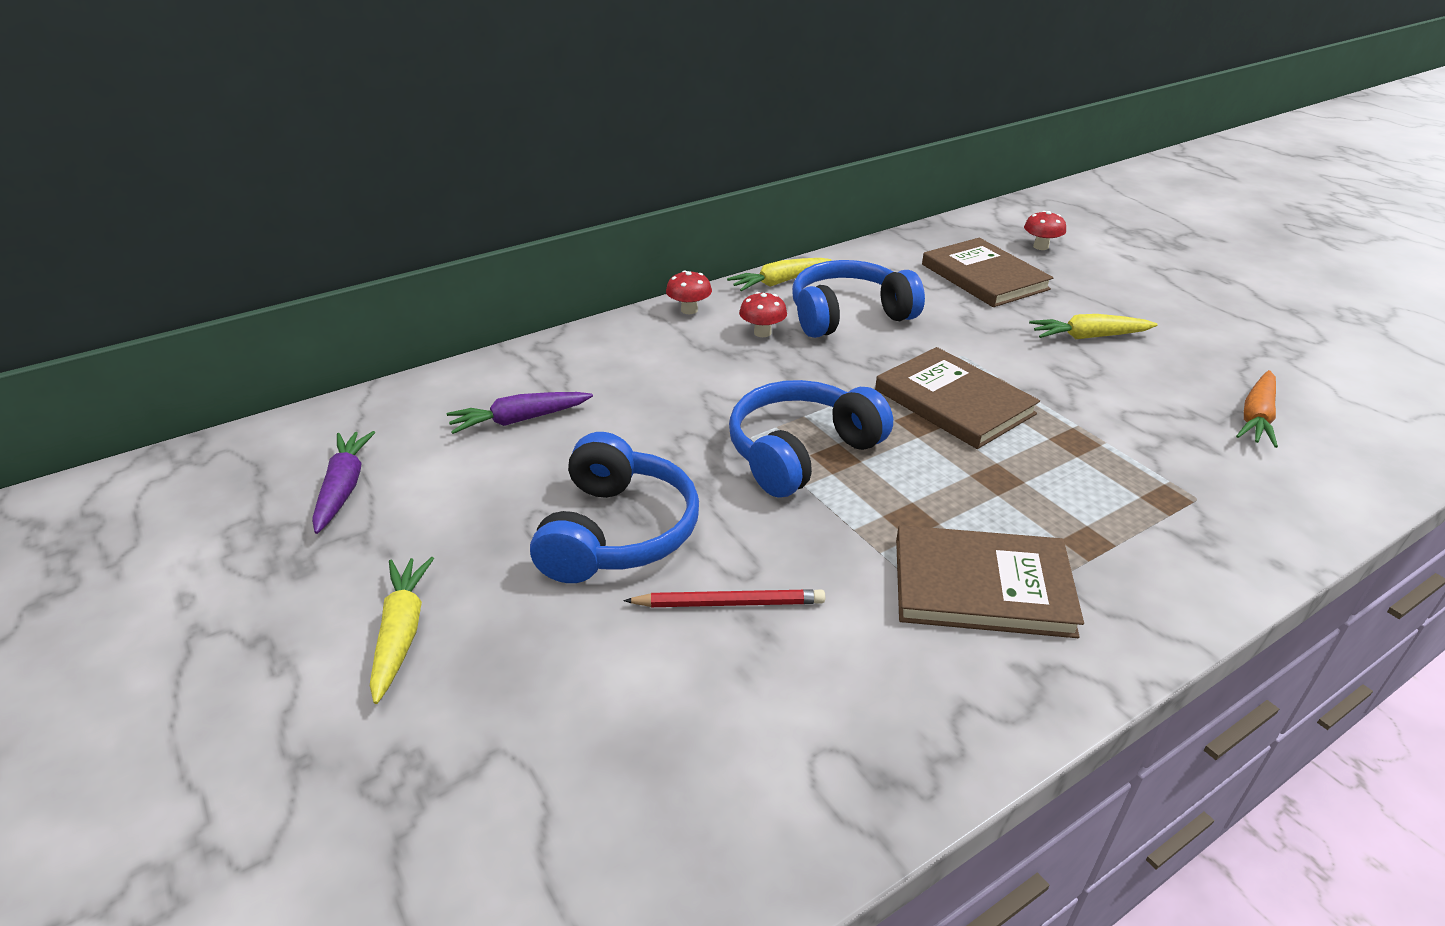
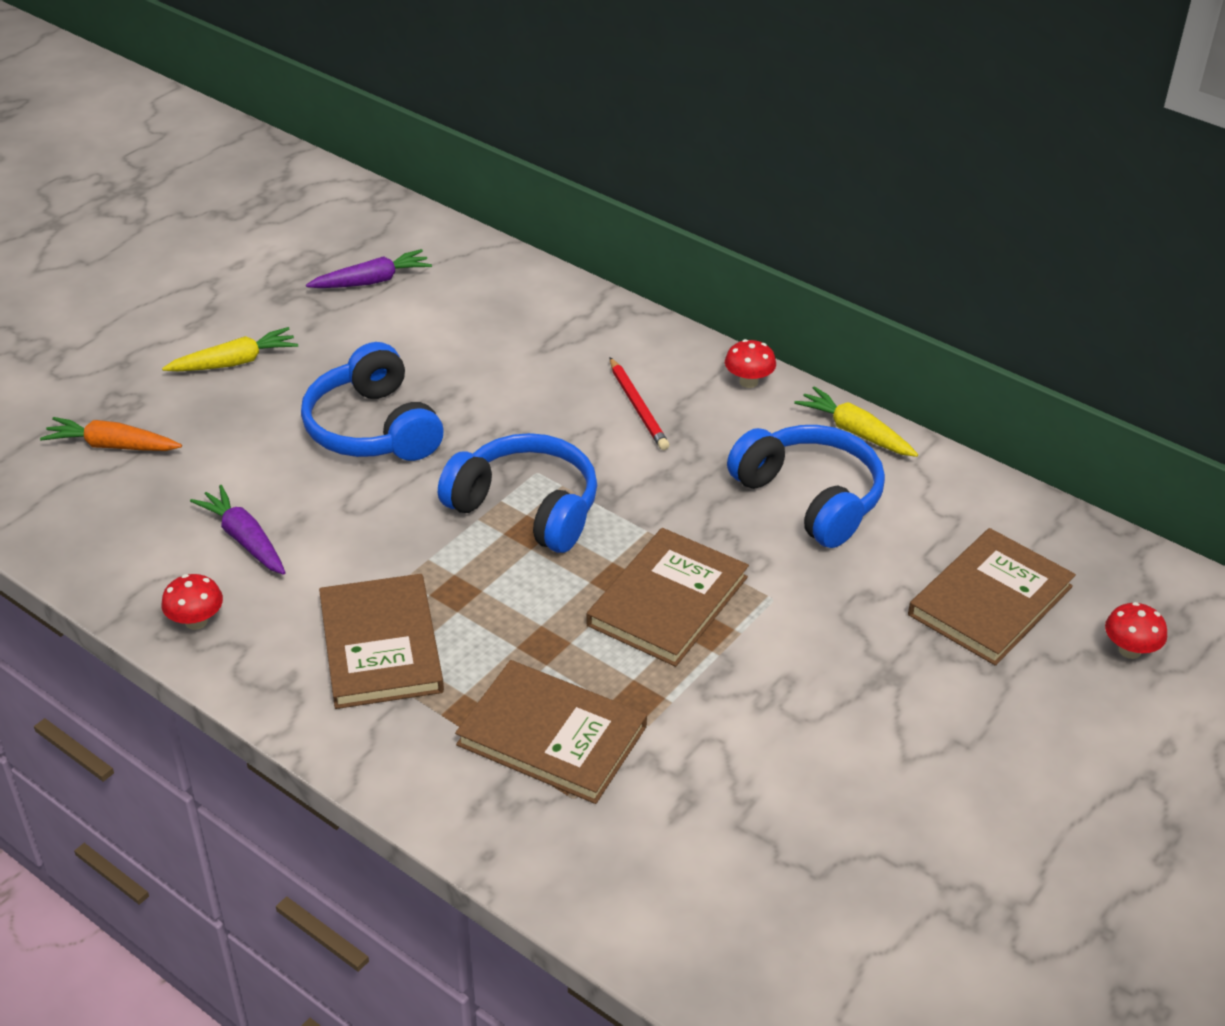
camera: 70 degrees right, 5 degrees up
purple carrot [447,392,593,434] -> purple carrot moved to [190,485,286,575]
blue headphones [530,432,699,583] -> blue headphones turned 75 degrees clockwise [301,342,444,461]
red pencil [623,589,825,607] -> red pencil moved to [610,358,670,450]
red mushroom [739,292,787,337] -> red mushroom moved to [161,574,223,630]
yellow carrot [1029,314,1158,339] -> none
orange carrot [1236,370,1278,448] -> orange carrot moved to [40,417,182,451]
none -> brown book [455,660,647,804]

